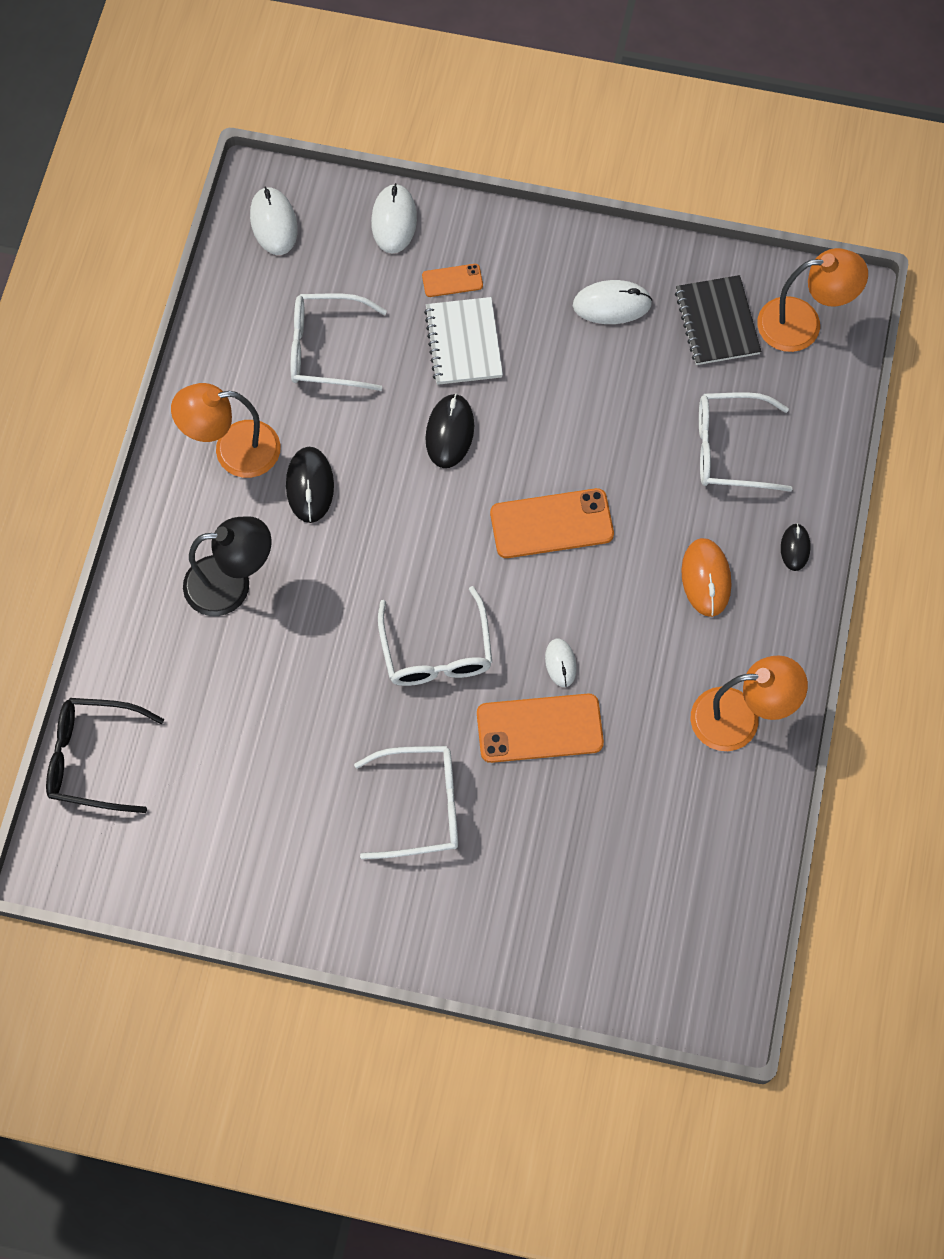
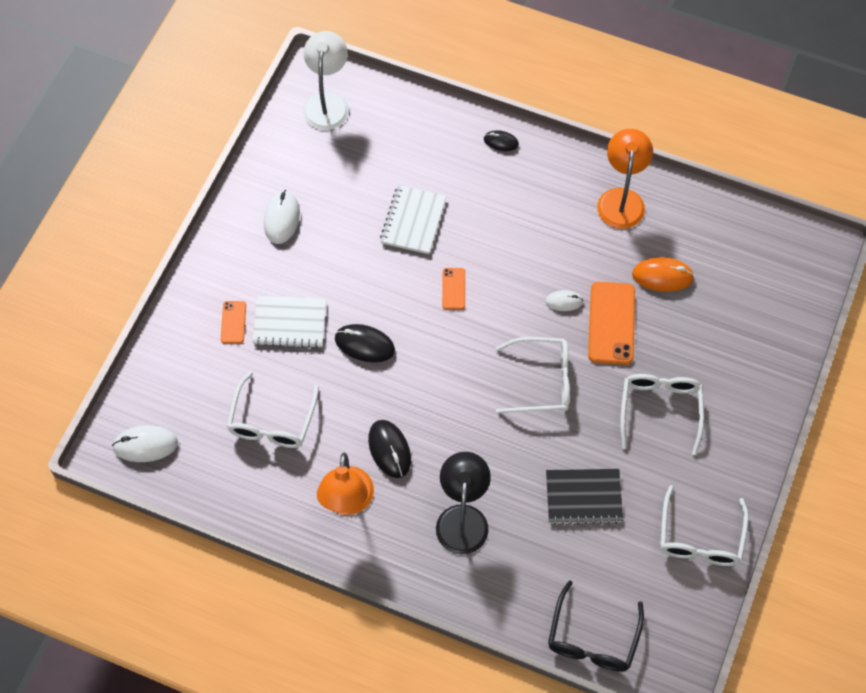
camera: 80 degrees left, 5 degrees down
black mouse [286,447,334,523] -> black mouse turned 60 degrees clockwise [368,420,411,478]
white mouse [371,183,417,254] -> none
orange phone [490,488,614,558] -> orange phone [442,268,465,310], size x0.52
black notebook [675,275,761,365] -> black notebook moved to [546,469,623,525]
orange mouse [681,538,731,617] -> orange mouse moved to [632,257,695,292]
white glasses [699,392,792,492] -> white glasses moved to [660,485,749,566]
orange lamp [757,248,868,352] -> white lamp [303,31,349,130]
none -> white notebook [380,185,446,254]

